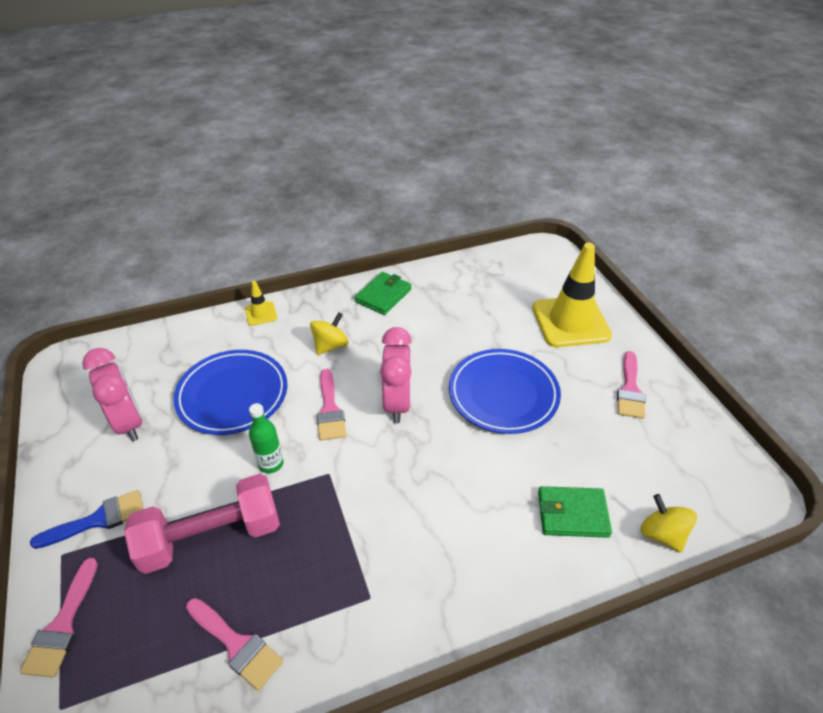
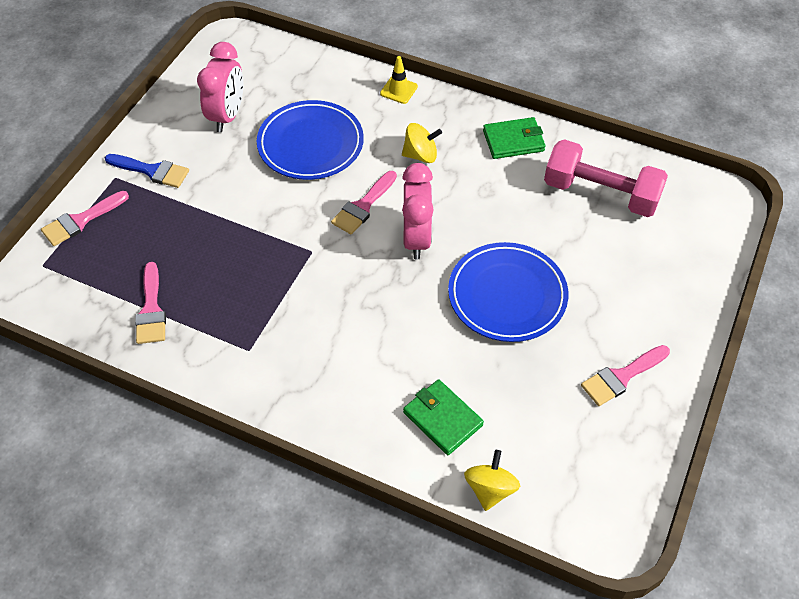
camera: 45 degrees right, 10 degrees up
pink dumbbell [124,474,280,574] -> pink dumbbell moved to [544,139,668,217]
green bottle [249,403,284,473] -> none
pink clock [380,327,412,423] -> pink clock turned 45 degrees counterclockwise [402,163,434,260]
yellow traffic cone [532,243,612,347] -> none

